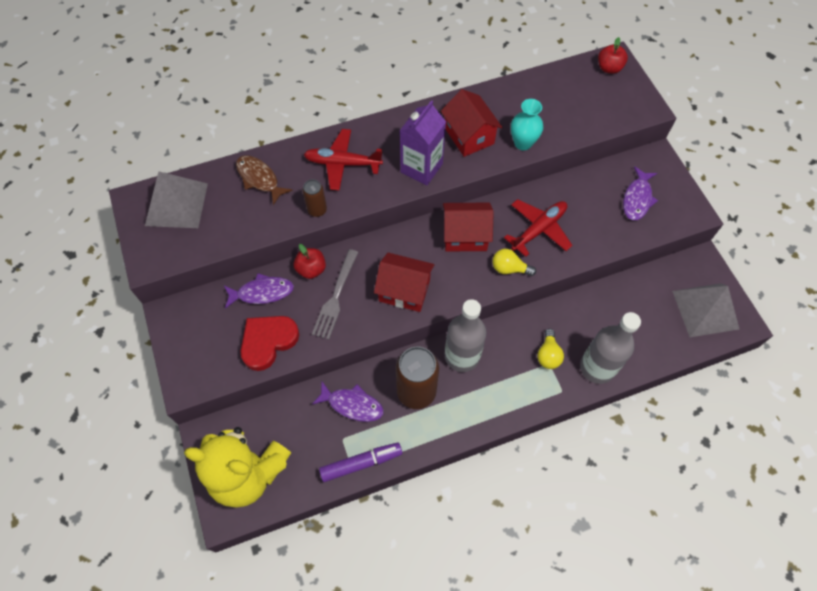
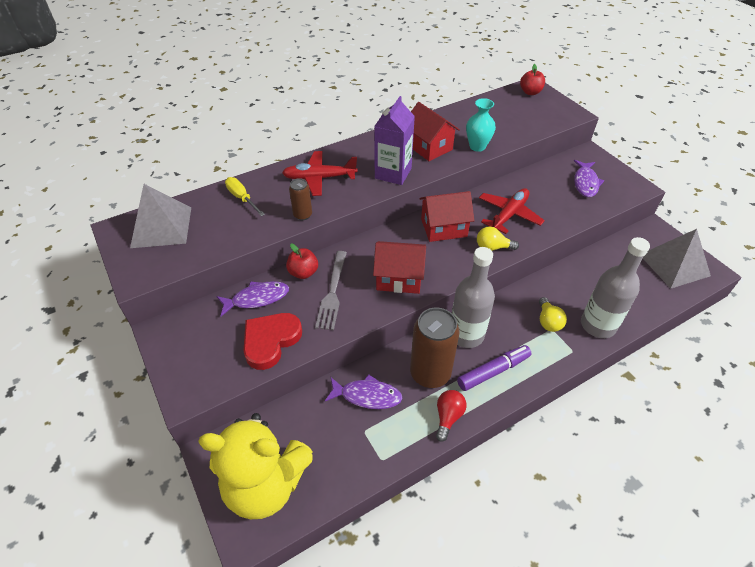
camera: 10 degrees left, 15 degrees down
brown fish [236,156,293,205] -> yellow screwdriver [225,177,265,216]
purple marker [319,442,403,482] -> purple marker moved to [457,345,532,391]
none -> red light bulb [436,390,467,442]

